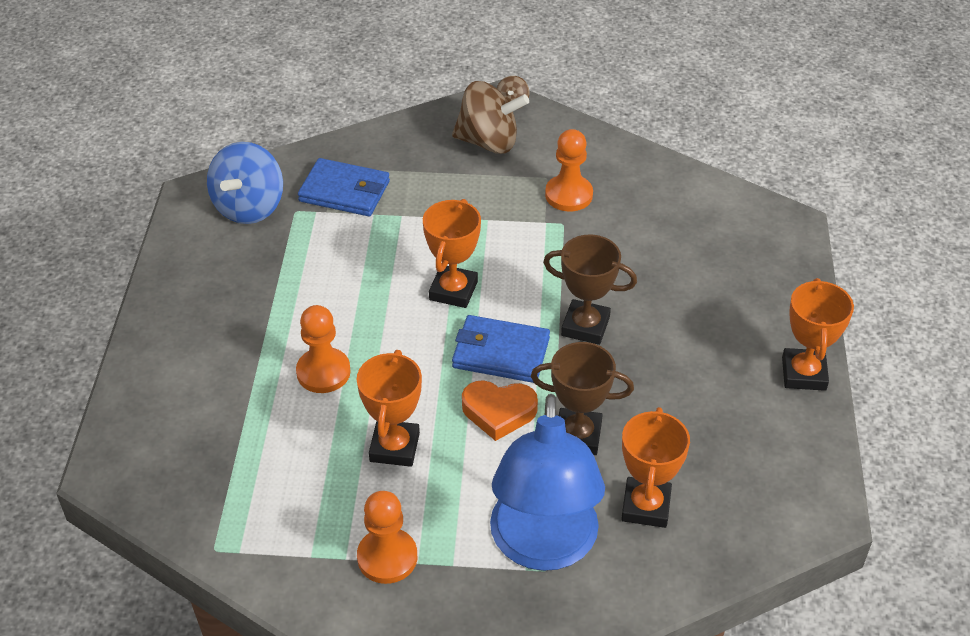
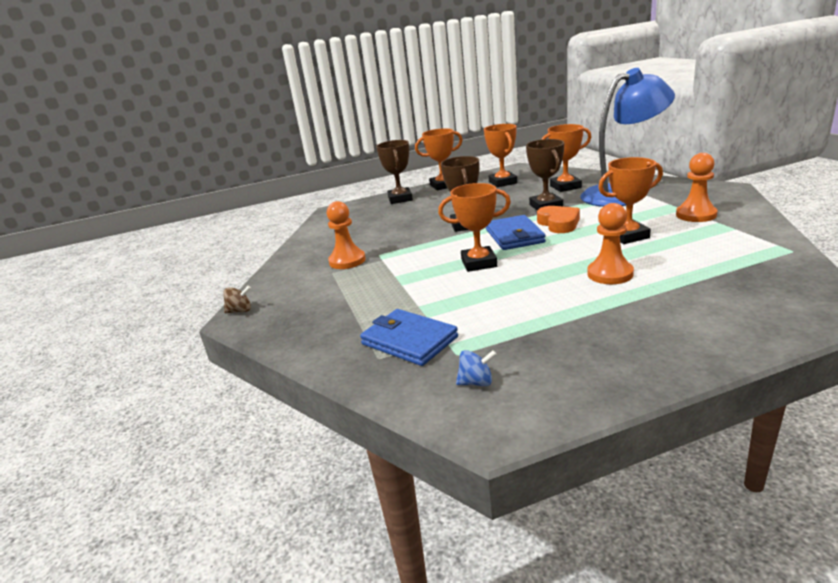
camera: 110 degrees left, 20 degrees down
blue spinning top [207,142,283,224] -> blue spinning top [456,350,496,386], size x0.45
blue wallet [298,158,390,216] -> blue wallet turned 45 degrees counterclockwise [360,309,458,366]
brown spinning top [452,81,529,154] -> none
none -> brown trophy [376,140,413,204]
none -> orange trophy [484,124,517,187]

